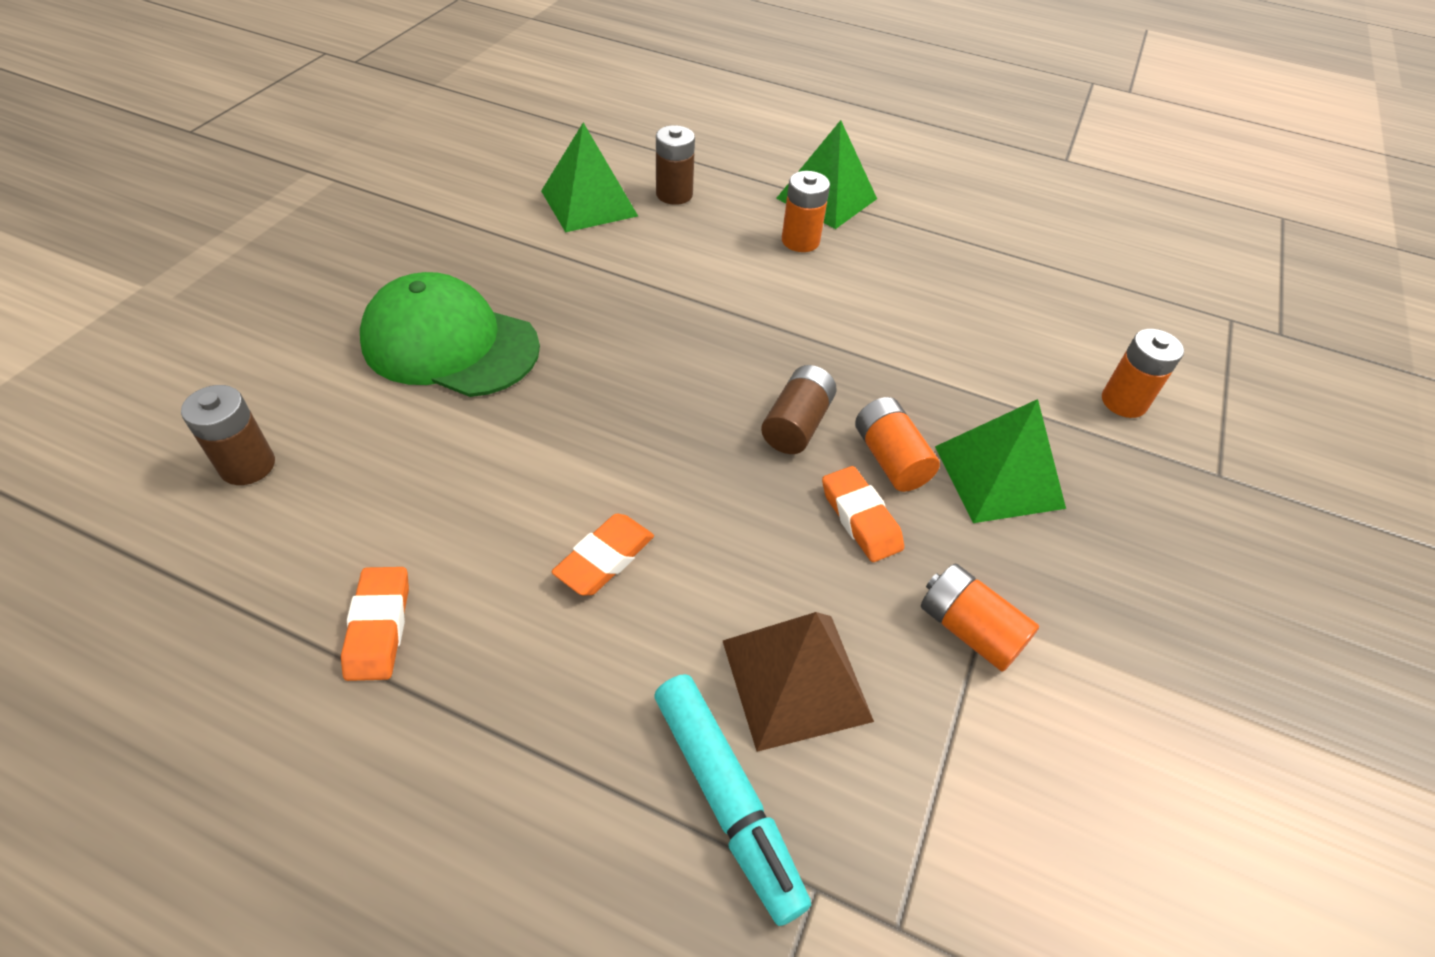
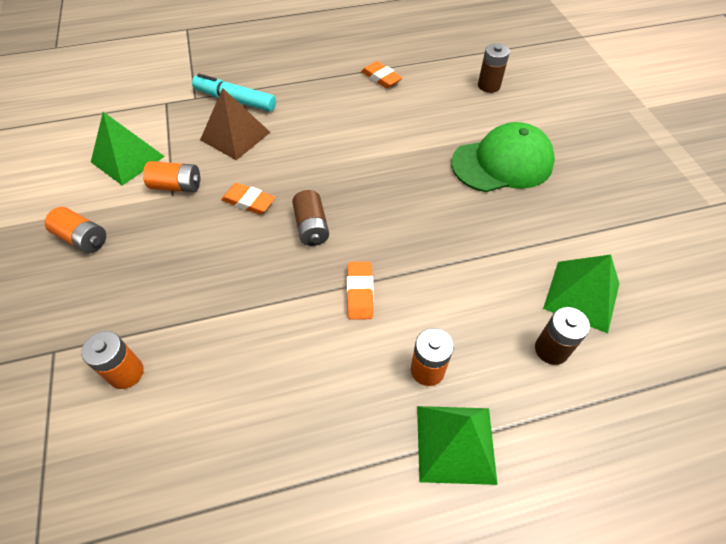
camera: 145 degrees right, 5 degrees up
orange eraser [552,514,654,595] -> orange eraser moved to [347,262,373,320]
orange battery [855,397,940,492] -> orange battery moved to [45,207,106,253]
green pyramid [935,399,1066,523] -> green pyramid moved to [91,112,165,186]

